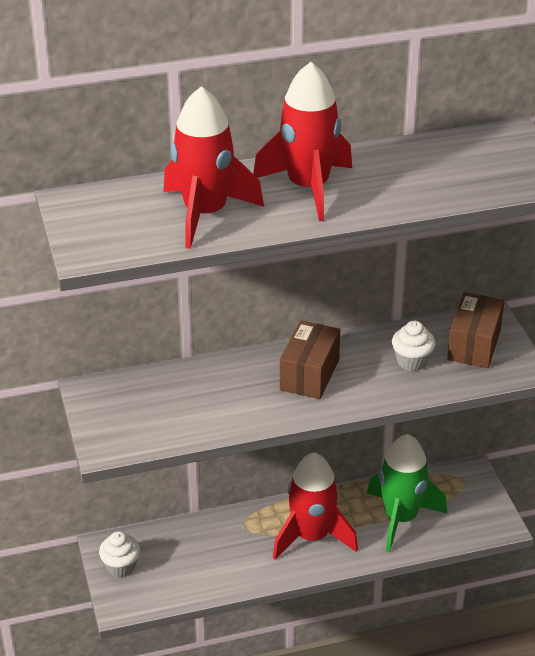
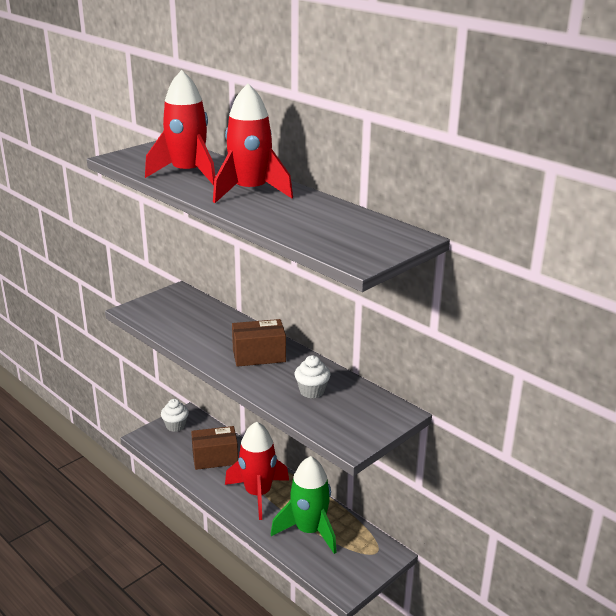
camera: 60 degrees right, 10 degrees down
brown box [447,292,504,368] -> brown box moved to [191,426,238,470]

